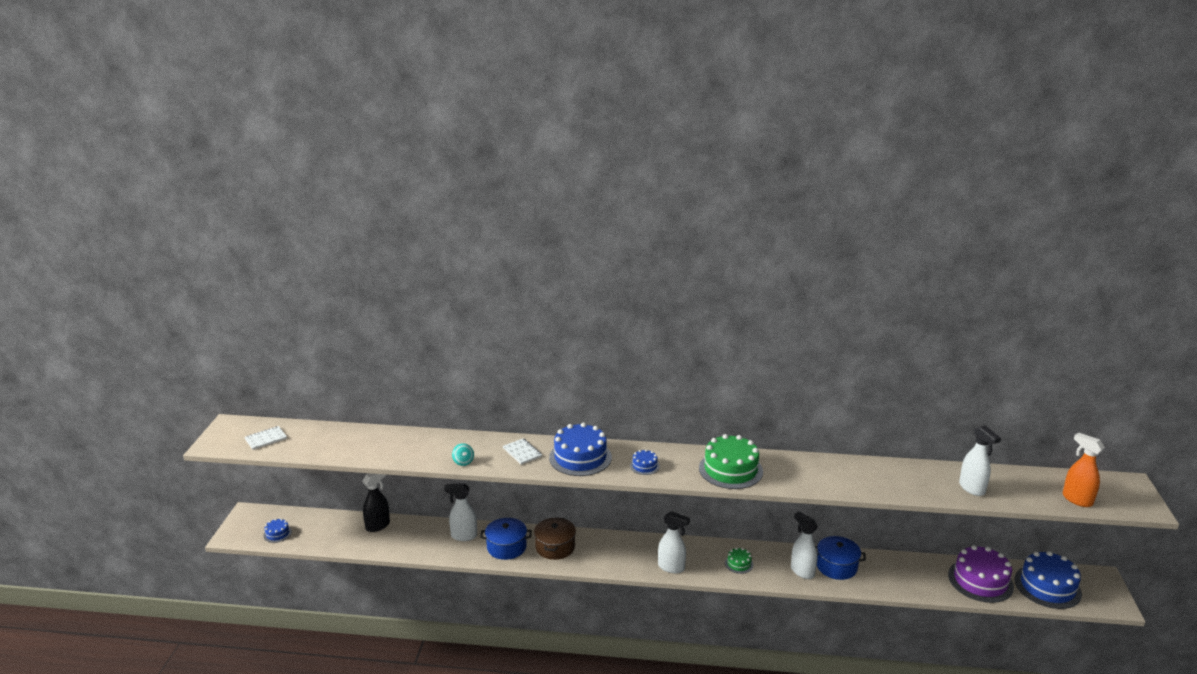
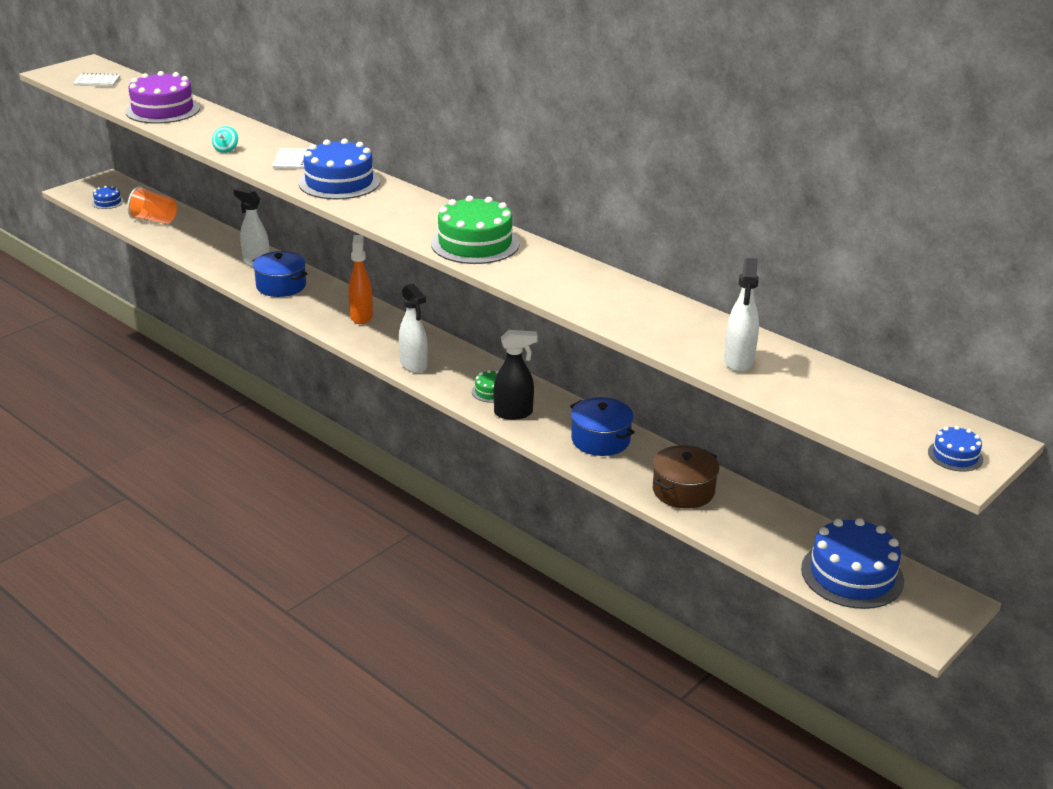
camera: 35 degrees right, 5 degrees up
black spray bottle [362,473,390,532] -> black spray bottle moved to [493,330,538,420]
brown pot [534,517,576,560] -> brown pot moved to [653,445,720,509]
blue cake [630,449,660,475] -> blue cake moved to [928,426,983,472]
white spray bottle [791,512,818,579] -> none
purple cake [948,545,1014,603] -> purple cake moved to [125,71,200,124]
orange spray bottle [1063,432,1105,507] -> orange spray bottle moved to [349,235,373,324]
none -> orange cup [127,186,177,224]

